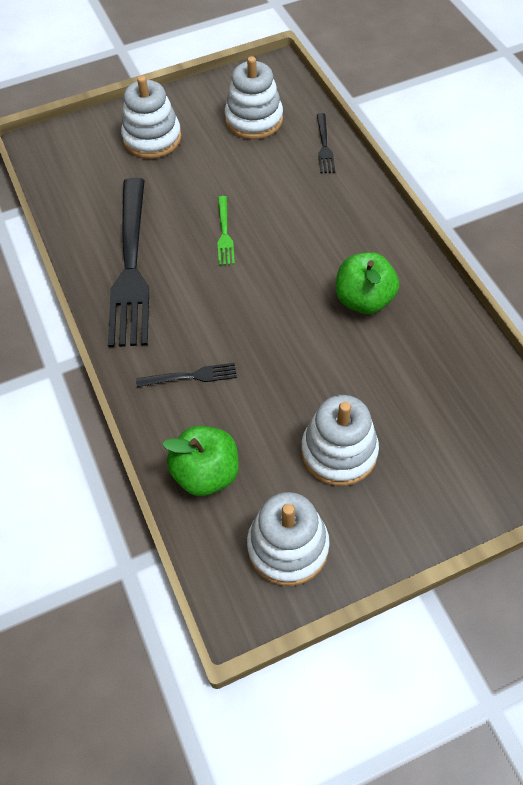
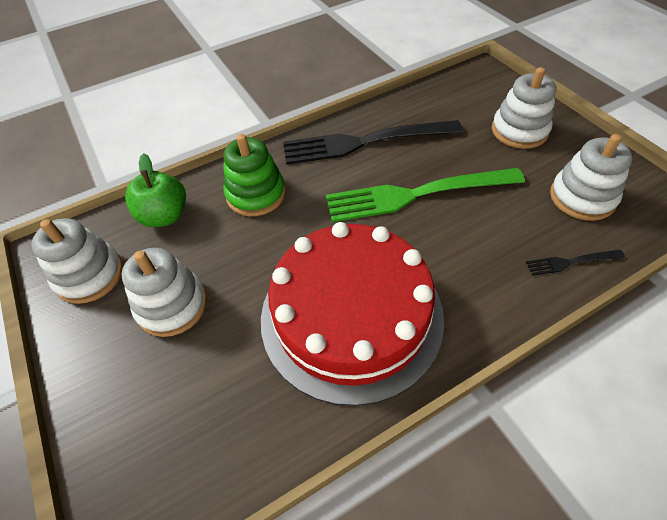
camera: 85 degrees right, 5 degrees down
black fork [136,363,237,387] -> green stacking toy [223,134,286,216]
green fork [217,196,235,265] -> green fork [326,168,525,222], size x2.33
green apple [336,252,399,314] -> red cake [261,222,444,406]

